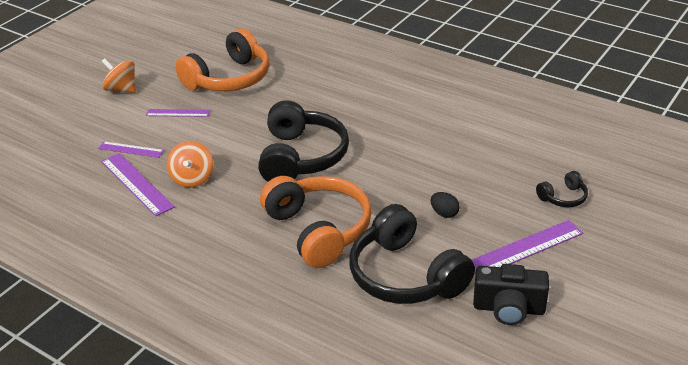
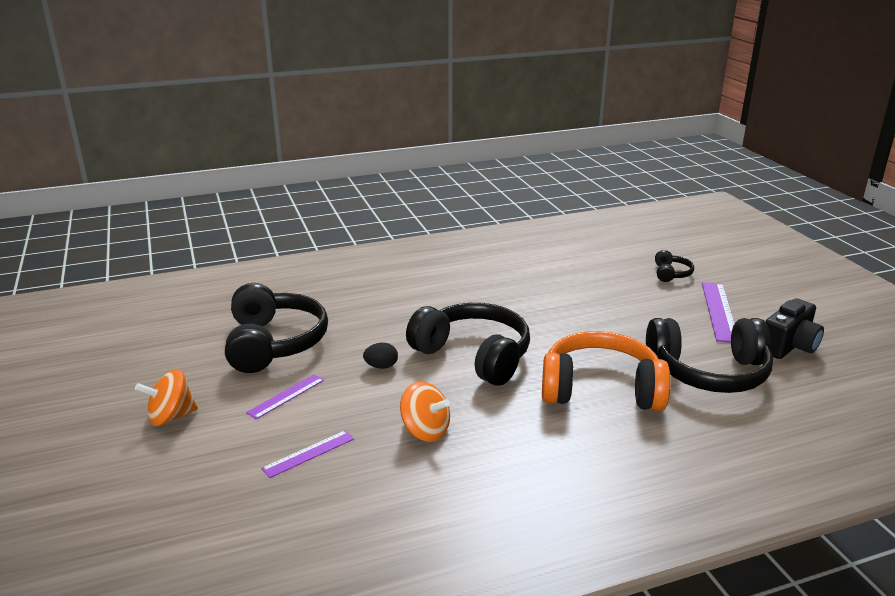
camera: 55 degrees left, 10 degrees down
purple ruler [101,153,175,216] -> none
orange headphones [175,29,270,91] -> black headphones [225,283,328,373]
black egg [431,192,460,218] -> black egg moved to [363,343,398,369]

